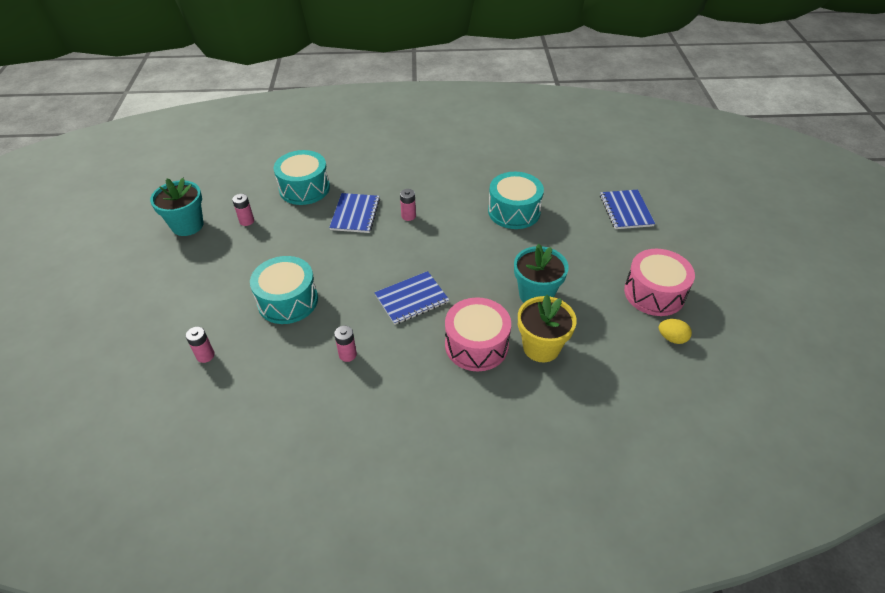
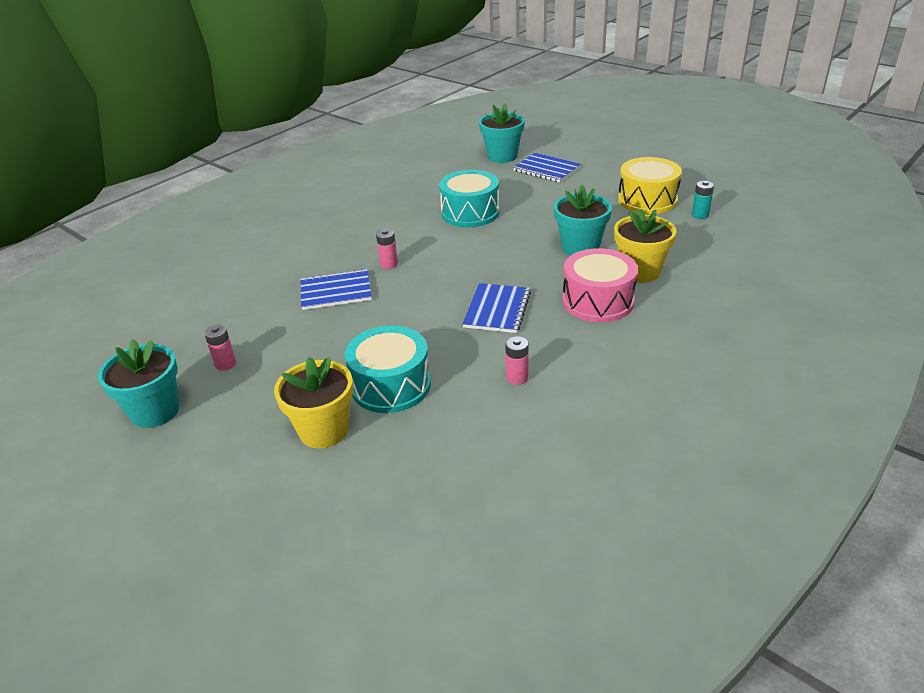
camera: 45 degrees left, 10 degrees down
pink battery [186,327,215,363] -> none
turquoise drum [273,150,330,205] -> none
blue notebook [329,193,380,233] -> blue notebook turned 60 degrees counterclockwise [300,269,372,310]
pink drum [624,249,695,316] -> yellow drum [618,157,682,214]
yellow egg [659,319,692,344] -> turquoise battery [692,181,714,219]
none -> yellow flower pot [274,357,353,449]
none -> turquoise flower pot [479,103,525,163]

